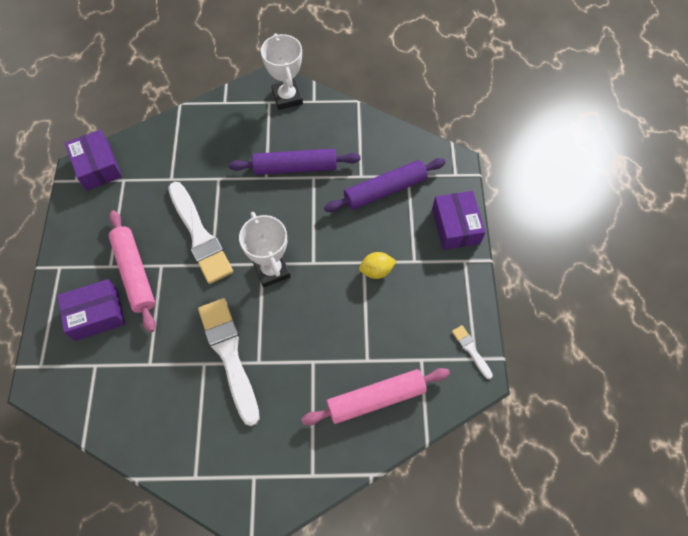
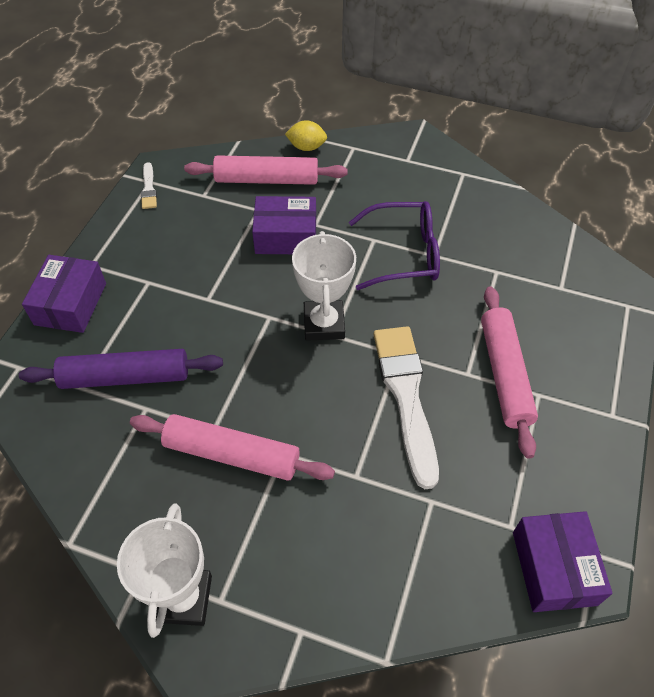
camera: 160 degrees left, 10 degrees down
purple box [57,279,125,341] -> purple box moved to [252,196,316,254]
white brush [198,298,260,426] -> purple glasses [349,201,440,290]
purple rolling pin [229,149,360,175] -> pink rolling pin [130,414,335,481]
yellow lemon [359,252,396,279] -> yellow lemon moved to [285,120,327,151]

